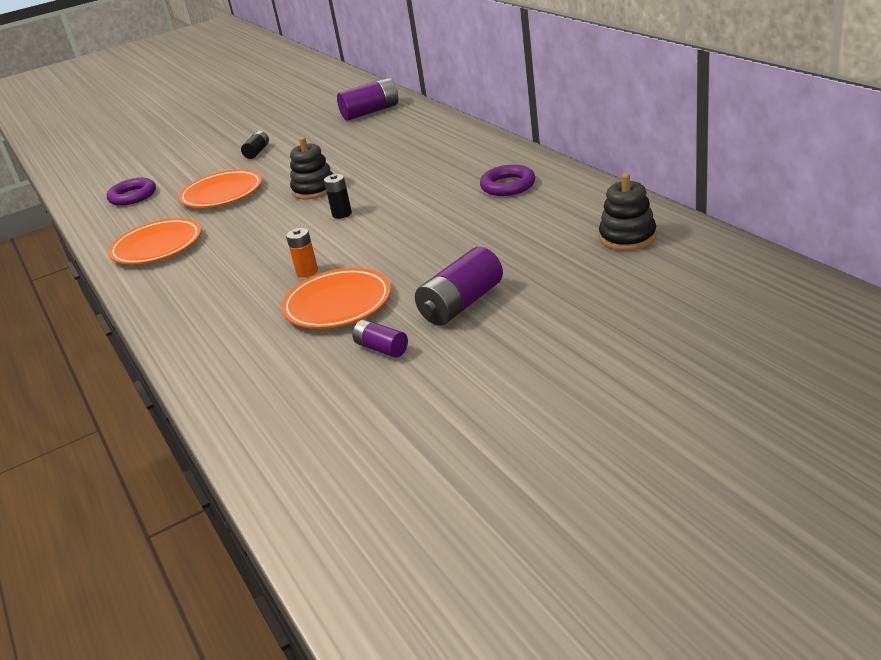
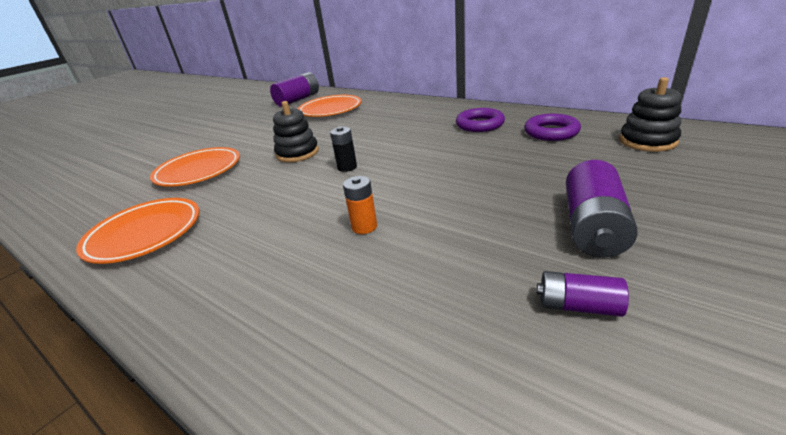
camera: 25 degrees left, 0 degrees up
purple ring [106,178,156,206] -> purple ring moved to [524,114,581,141]
black battery [241,131,269,159] -> none
orange plate [282,268,391,329] -> orange plate moved to [298,95,362,117]

